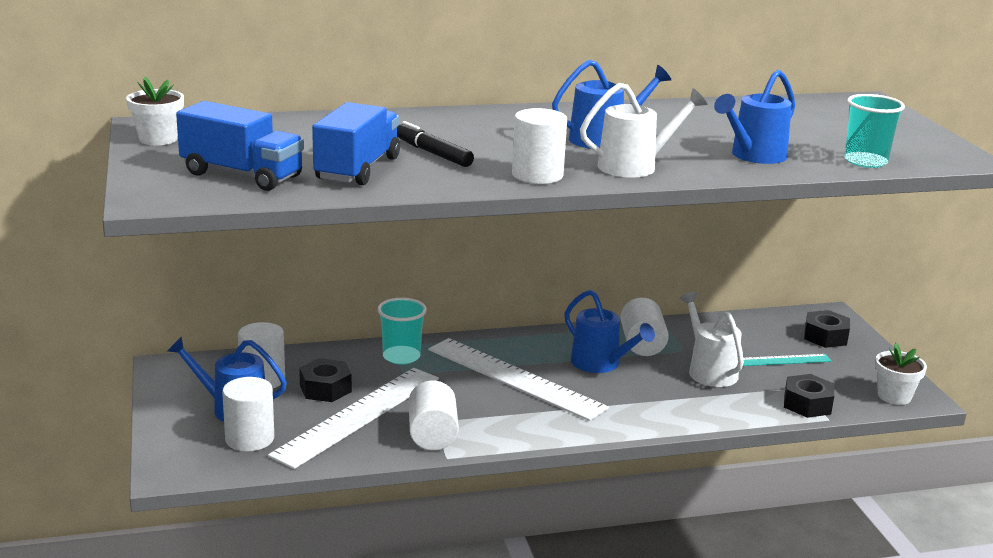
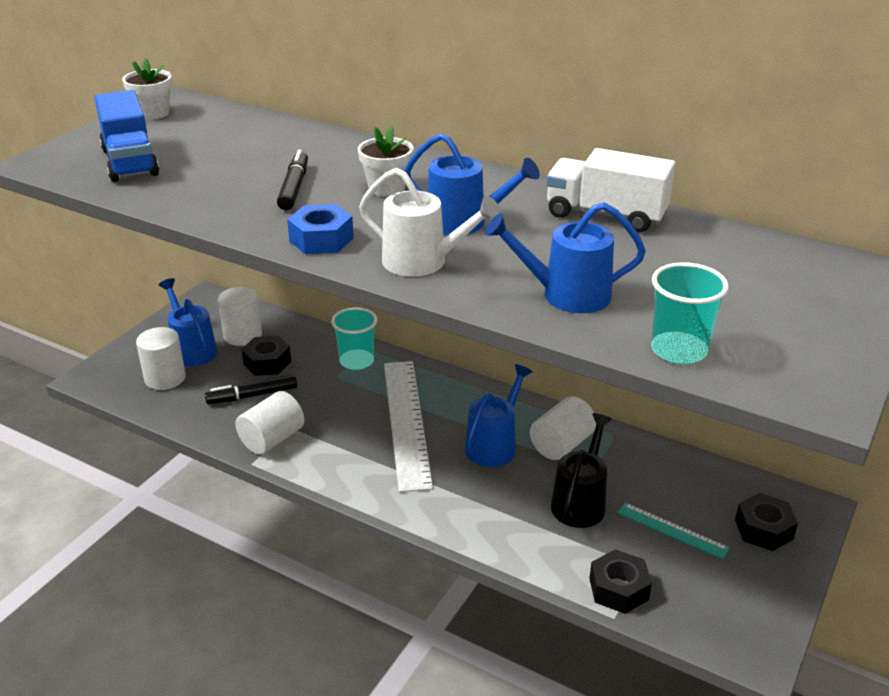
camera: 45 degrees right, 10 degrees up
white ruler [268,368,439,469] -> black marker [205,374,297,404]
blue truck [312,102,400,185] -> none
white cylinder [512,108,567,184] -> blue nut [287,204,354,254]
blue watering can [564,290,655,373] -> blue watering can turned 150 degrees counterclockwise [465,364,533,467]
white watering can [680,291,744,387] -> black watering can [551,413,612,528]
white flower pot [875,343,927,405] -> white flower pot moved to [358,126,413,197]
none -> white truck [546,148,676,232]

